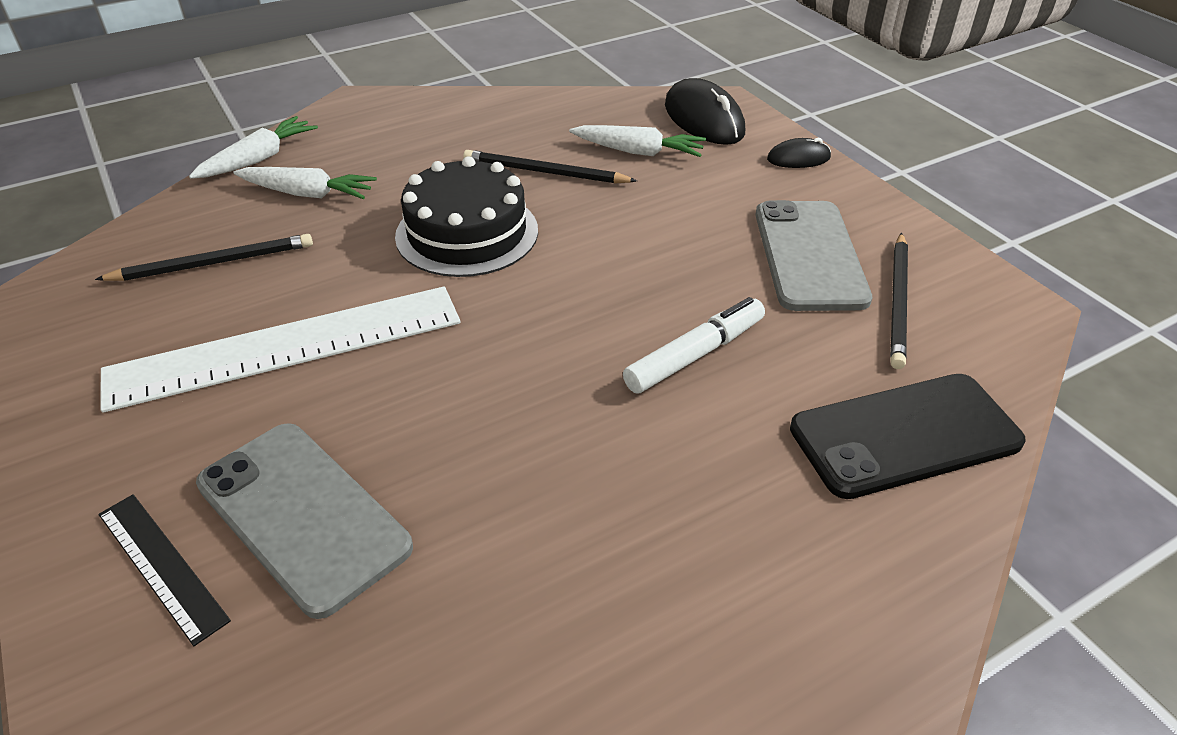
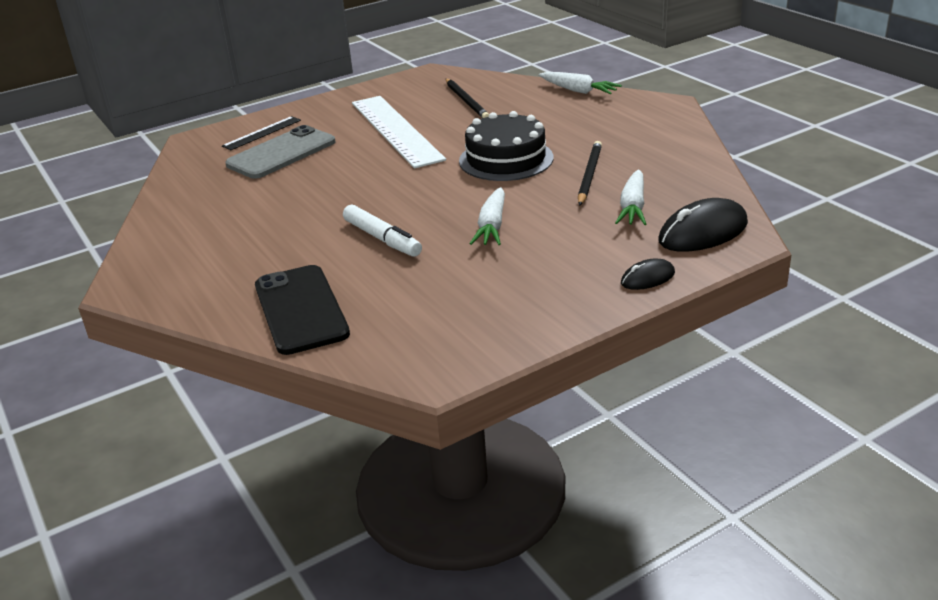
camera: 90 degrees right, 10 degrees down
white carrot [233,167,377,199] -> white carrot moved to [470,187,505,245]
grey phone [755,200,872,311] -> none
black mouse [767,138,831,168] -> black mouse turned 75 degrees clockwise [621,259,675,290]
black pencil [890,233,908,369] -> none

